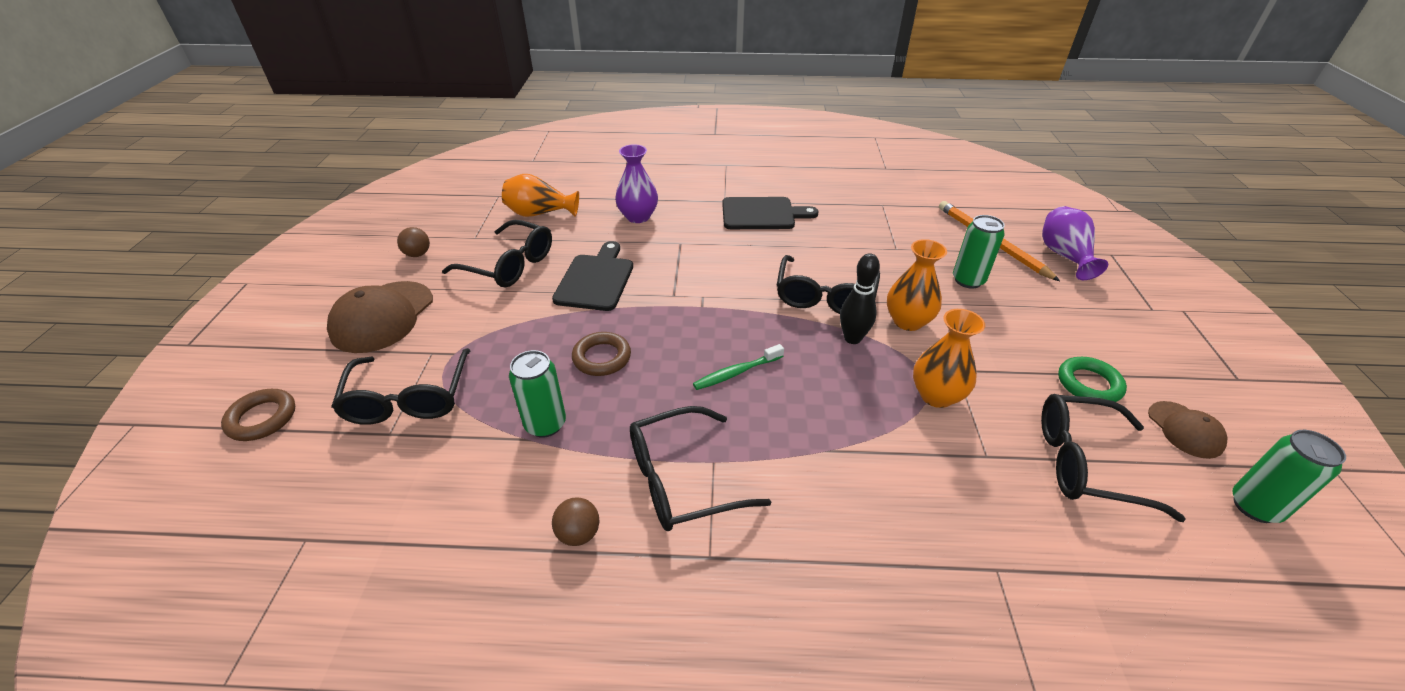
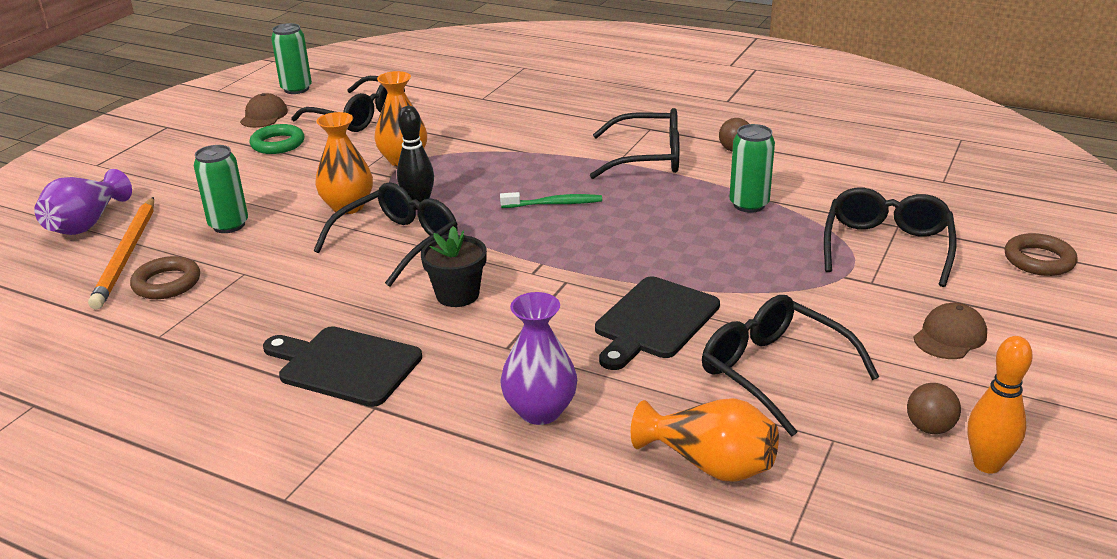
camera: 155 degrees left, 10 degrees down
brown cap [327,281,433,353] -> brown cap [913,303,987,359], size x0.56
brown ring [572,332,631,376] -> brown ring moved to [130,256,200,299]
none -> black flower pot [421,226,487,307]
none -> orange bowling pin [968,336,1033,474]

